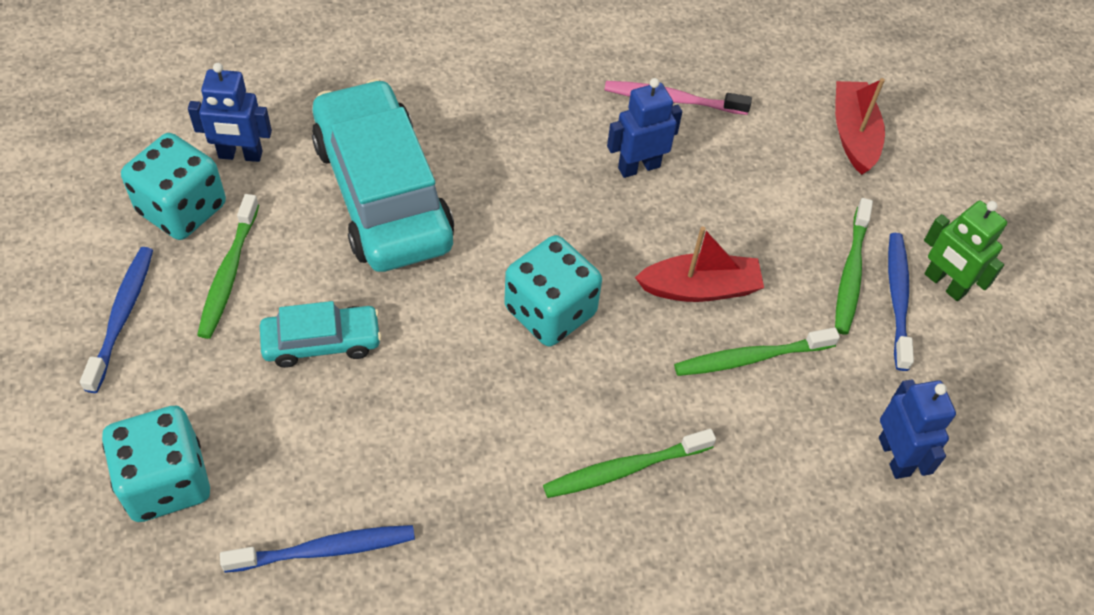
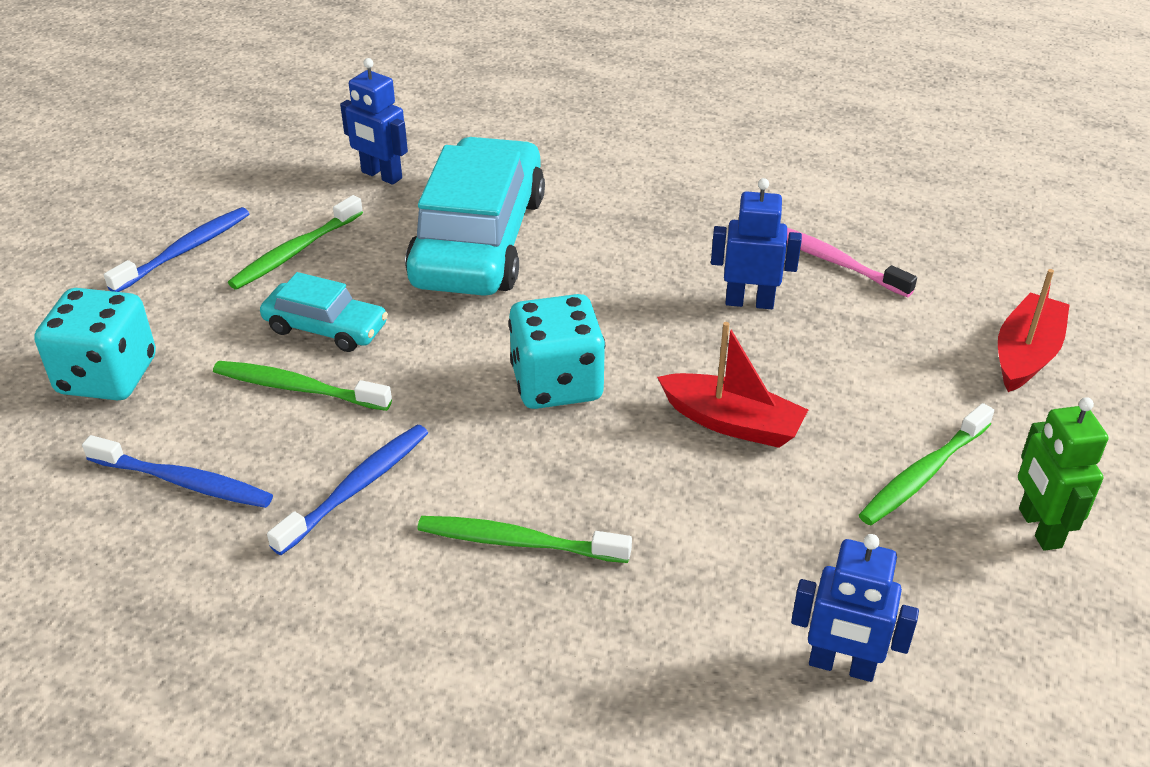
camera: 35 degrees right, 15 degrees down
turquoise dice [121,133,226,240] -> none
green toothbrush [674,328,840,376] -> green toothbrush moved to [213,361,392,411]
blue robot [879,379,956,479] -> blue robot turned 90 degrees clockwise [791,534,919,682]
blue toothbrush [888,233,914,371] -> blue toothbrush moved to [267,425,428,555]

